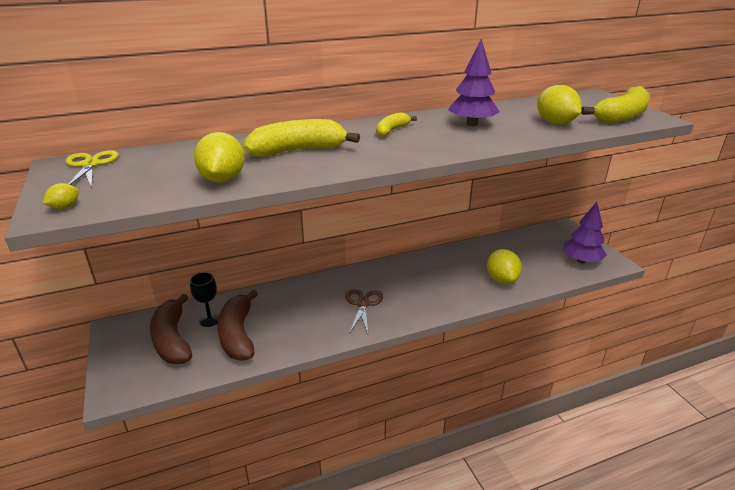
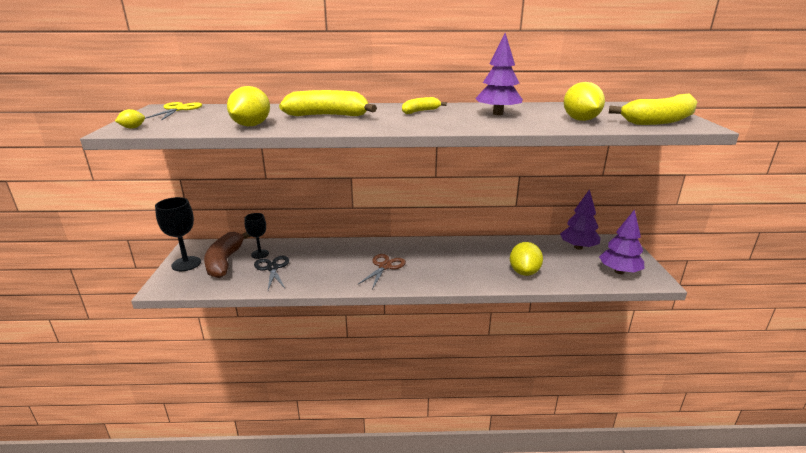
camera: 20 degrees right, 5 degrees down
brown banana [217,290,258,360] -> black scissors [254,256,289,290]
none -> black goblet [155,197,201,271]
none -> purple tree [560,189,600,250]

